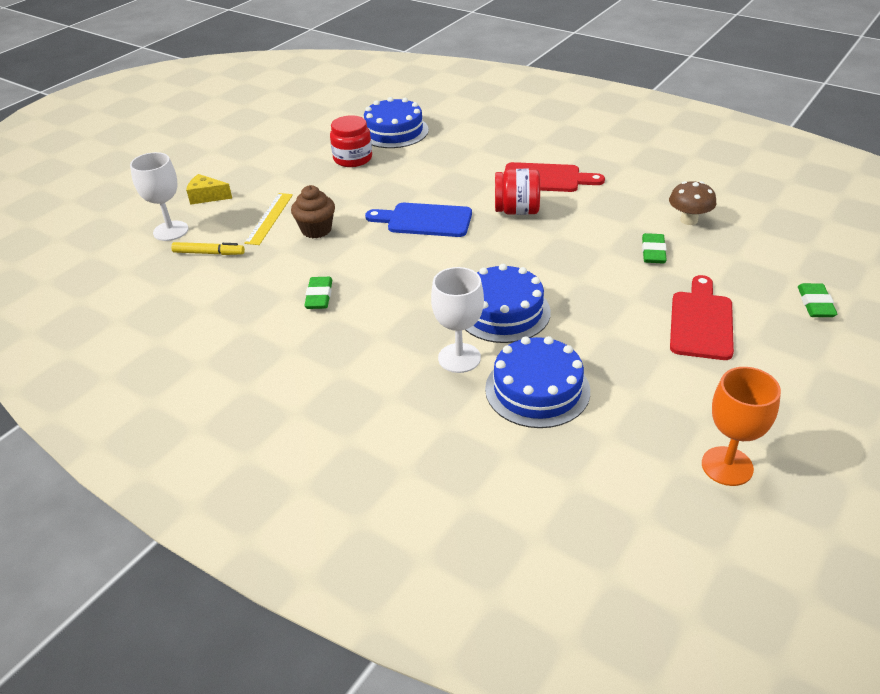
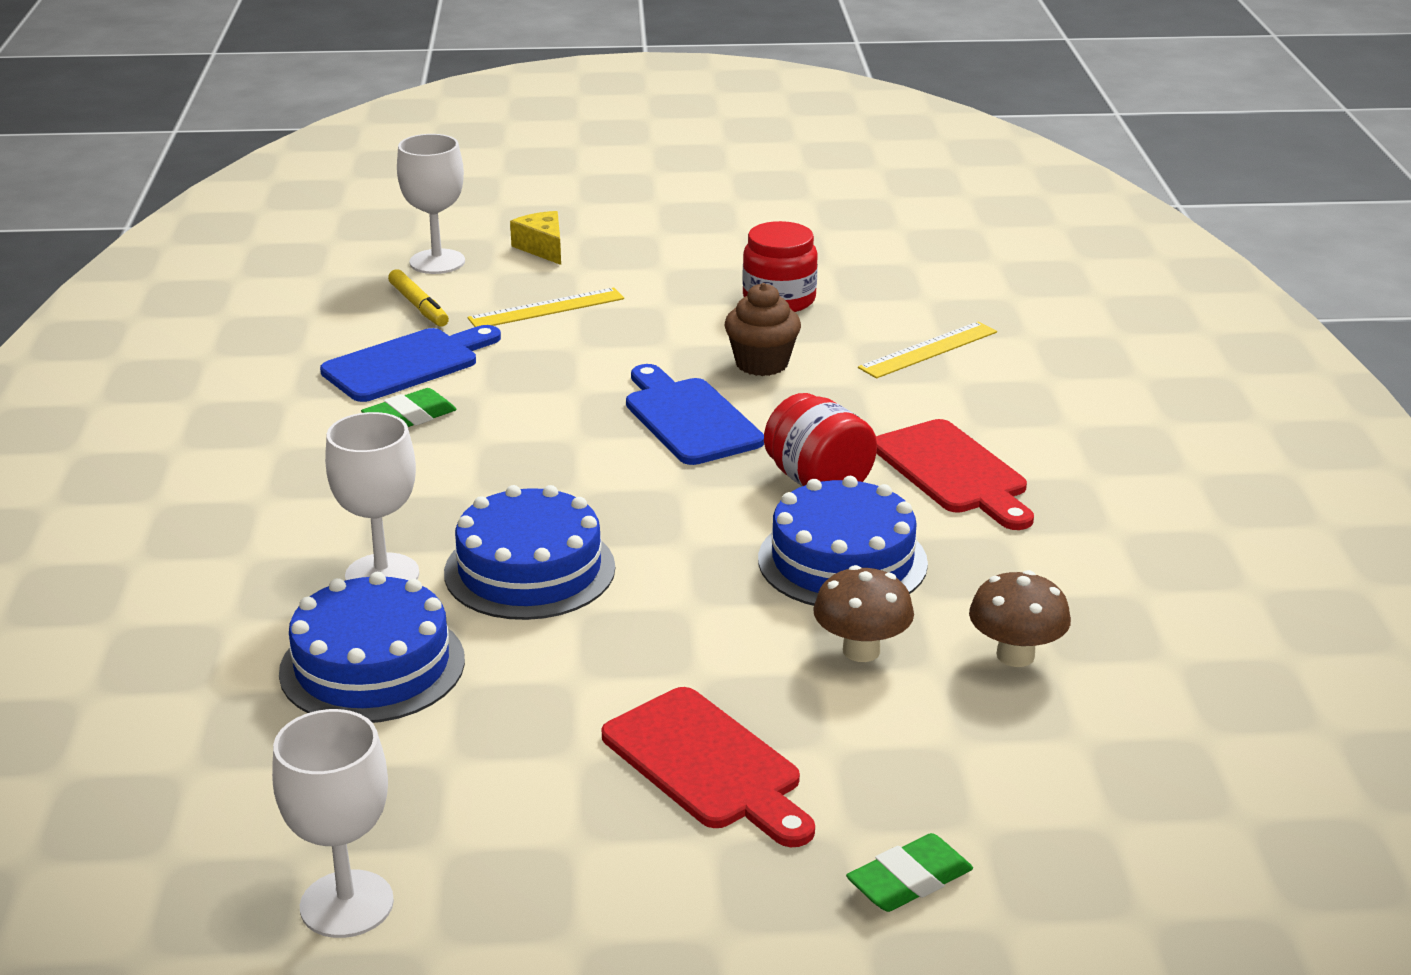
camera: 50 degrees right, 10 degrees down
brown cupcake [291,185,335,238] -> brown cupcake moved to [725,283,801,376]
blue cake [364,97,429,148] -> blue cake moved to [758,476,928,606]
green eraser [642,233,667,263] -> brown mushroom [813,565,914,662]
red cutting board [670,275,734,360] -> red cutting board turned 75 degrees clockwise [601,687,815,847]
orange goblet [702,367,781,486] -> white goblet [272,709,394,938]
none -> blue cutting board [320,325,501,402]
none -> yellow ruler [858,321,997,379]

